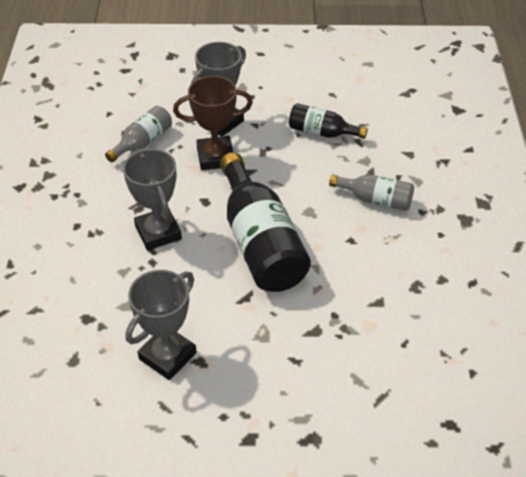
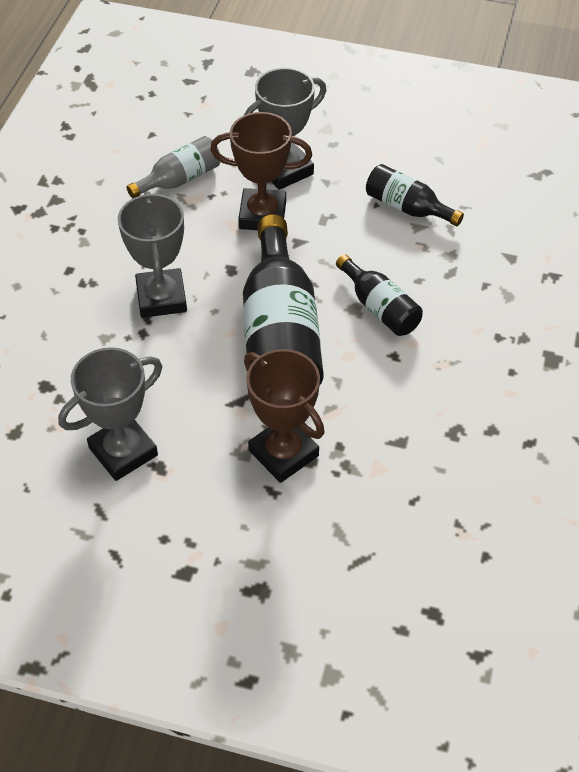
camera: 15 degrees right, 5 degrees up
grey bottle [329,174,414,211] -> none
none -> brown trophy [244,349,325,483]
none -> black bottle [336,254,423,336]

